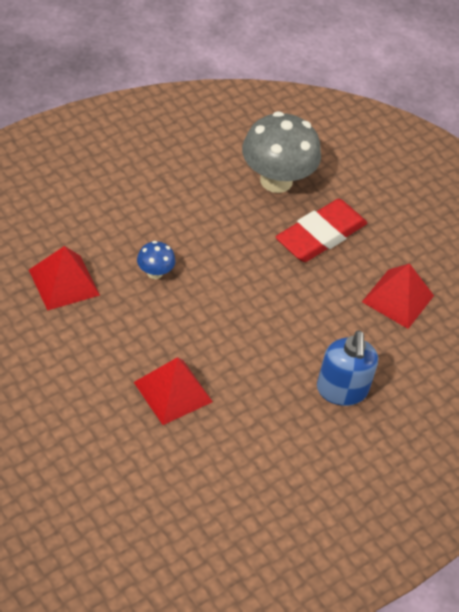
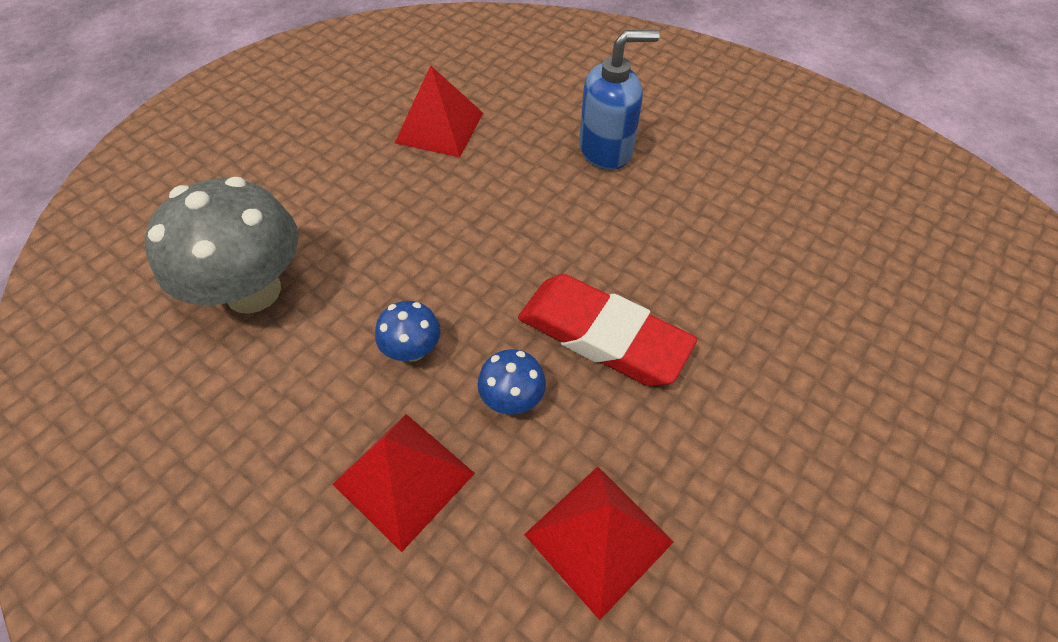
camera: 100 degrees left, 5 degrees up
red pyramid [134,357,213,425] -> red pyramid moved to [332,414,475,552]
red eraser [276,199,367,262] -> red eraser moved to [518,274,697,386]
none -> blue mushroom [375,301,441,362]

